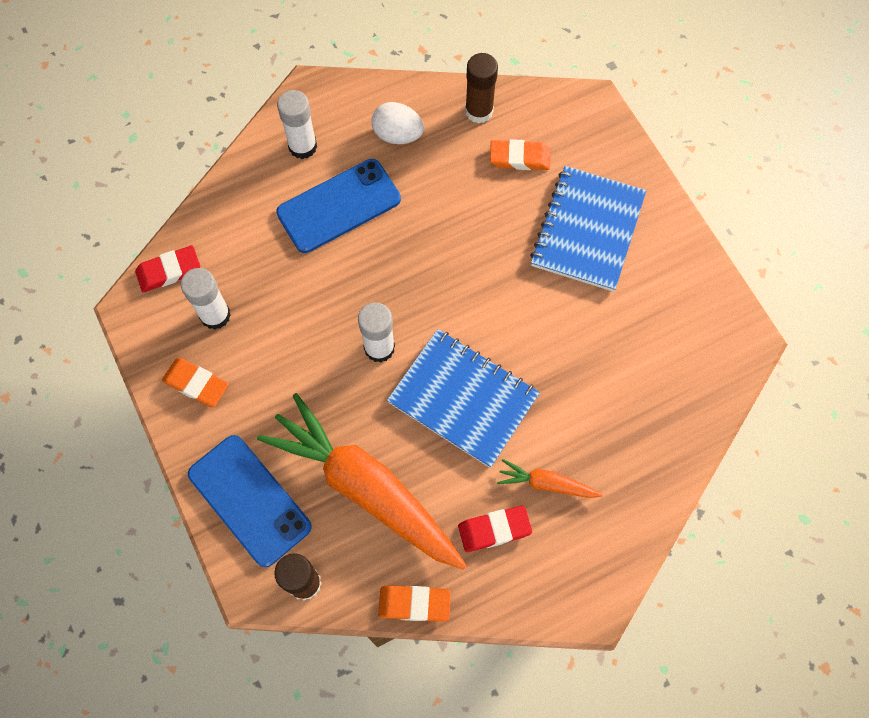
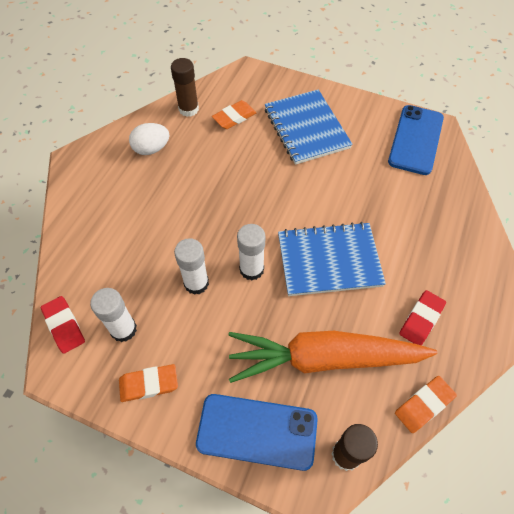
camera: 40 degrees left, 10 degrees down
red eraser [135,245,200,293] -> red eraser turned 60 degrees counterclockwise [41,296,85,354]
blue phone [276,159,401,253] -> blue phone moved to [388,105,444,175]
white glue stick [277,90,317,159] -> white glue stick moved to [174,238,209,295]
orange carrot [497,459,603,498] -> none

